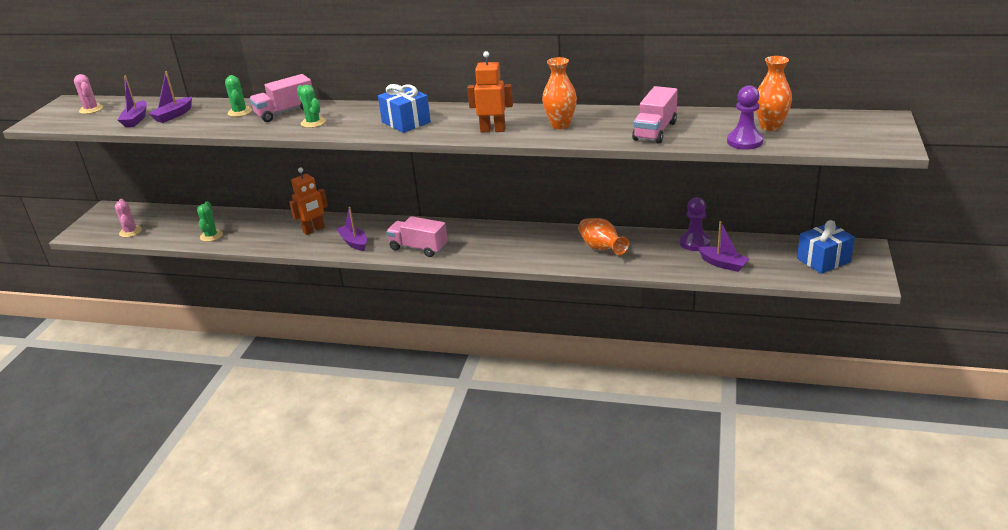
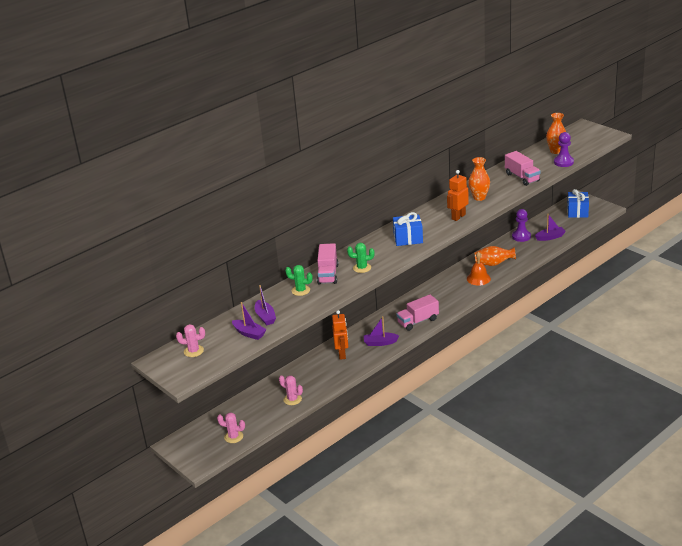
camera: 55 degrees left, 0 degrees up
green cactus [197,201,223,242] -> pink cactus [279,375,303,405]
none -> orange bell [467,251,491,286]

